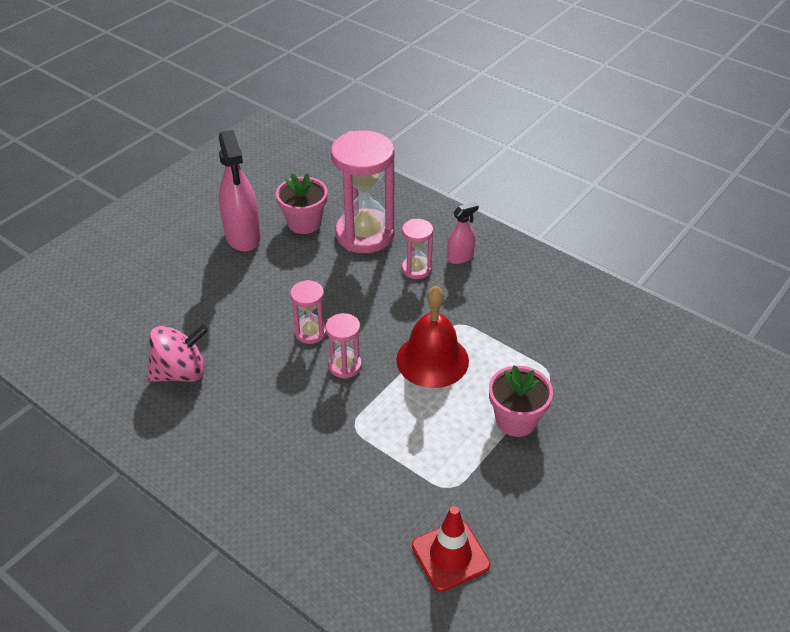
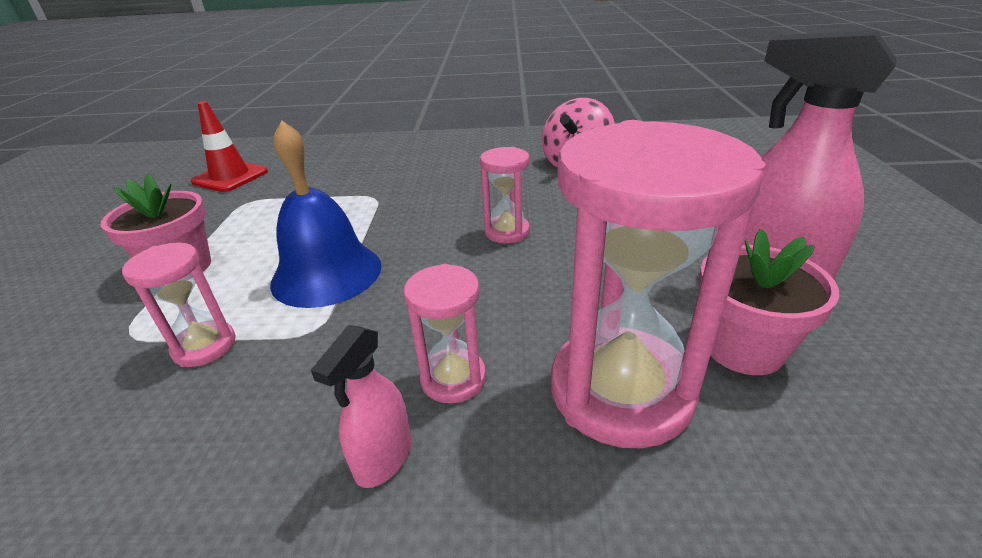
camera: 145 degrees right, 10 degrees down
pink hourglass [325,313,362,379] -> pink hourglass moved to [122,243,236,367]
red bell [396,286,469,388] -> blue bell [270,120,382,308]

